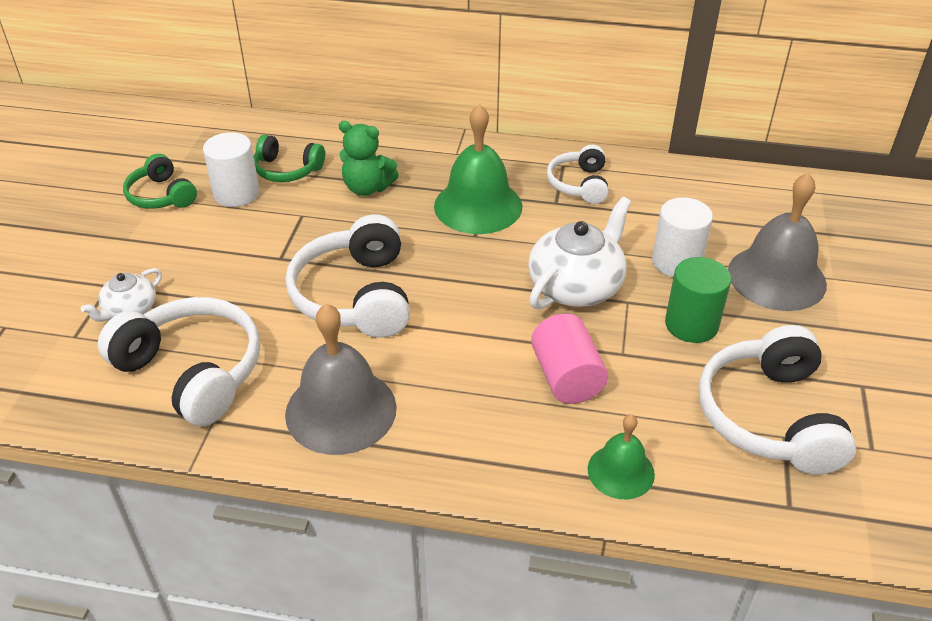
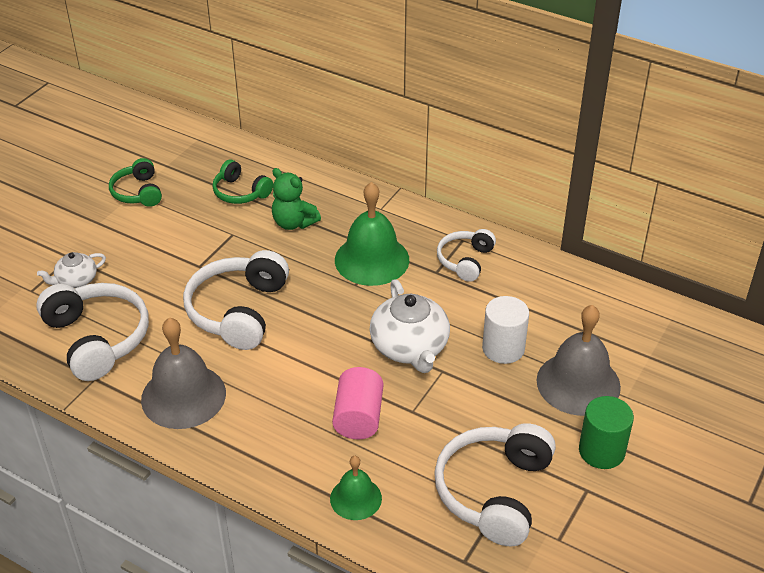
camera: 20 degrees right, 0 degrees up
white cylinder [203,132,260,207] -> none
white teapot [528,197,631,310] -> white teapot turned 105 degrees clockwise [369,279,450,373]
green cylinder [665,257,731,343] -> green cylinder moved to [579,396,634,469]

